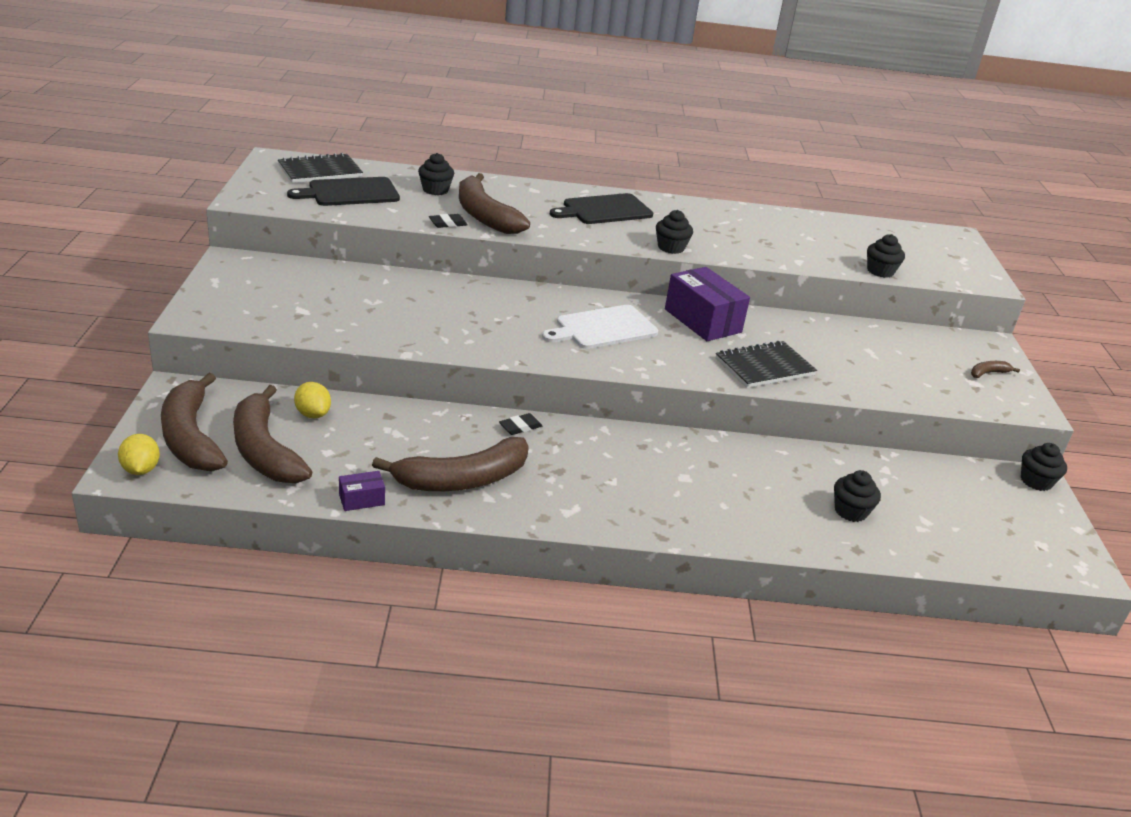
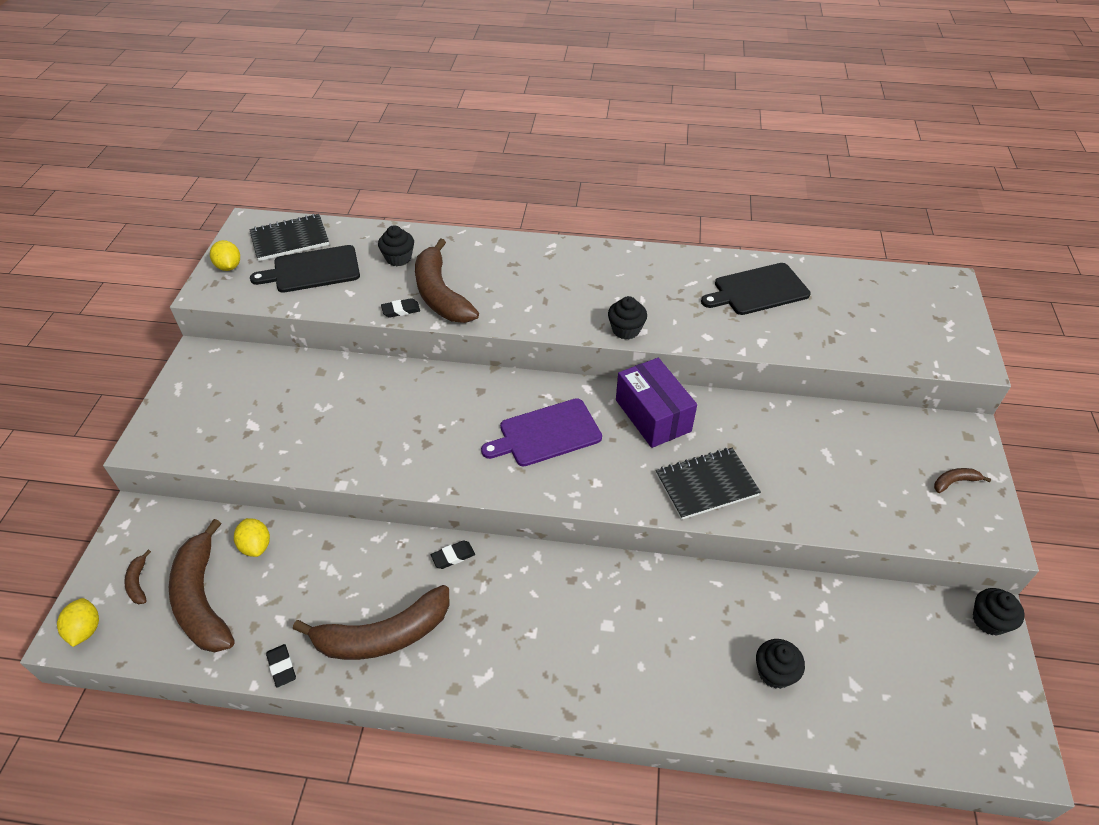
camera: 10 degrees right, 15 degrees up
brown banana [161,373,228,471] -> brown banana [124,550,151,604], size x0.41
purple box [339,471,385,511] -> black eraser [266,644,296,688]
white cutting board [542,305,658,349] -> purple cutting board [481,398,602,467]
black cutting board [550,193,653,224] -> black cutting board moved to [701,263,811,315]
black cupcake [867,234,905,278] -> none
none -> yellow lemon [210,240,240,271]

